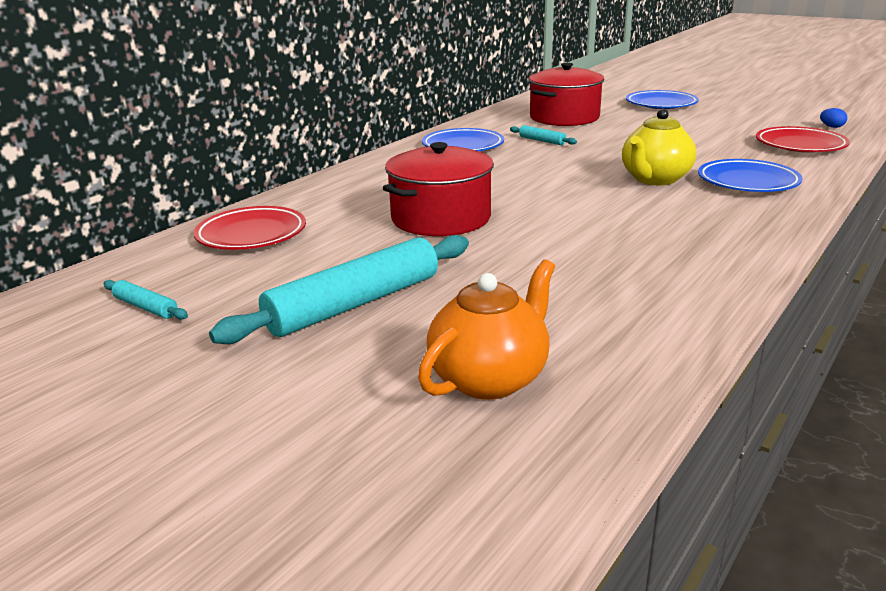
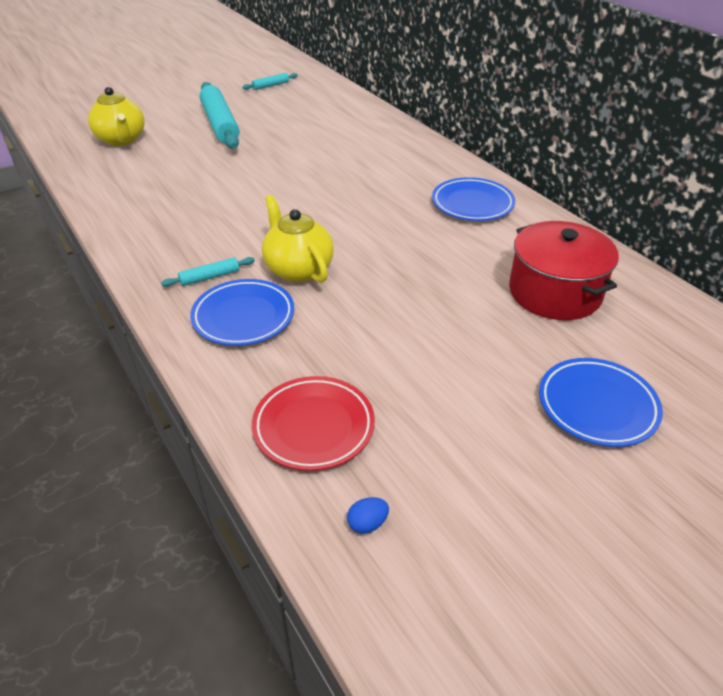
camera: 110 degrees right, 15 degrees up
red plate [193,206,306,250] -> none
red pot [383,142,494,236] -> none
orange teapot [418,259,555,400] -> yellow teapot [88,87,145,146]
turquoise rolling pin [510,125,577,145] -> turquoise rolling pin moved to [161,257,255,287]

